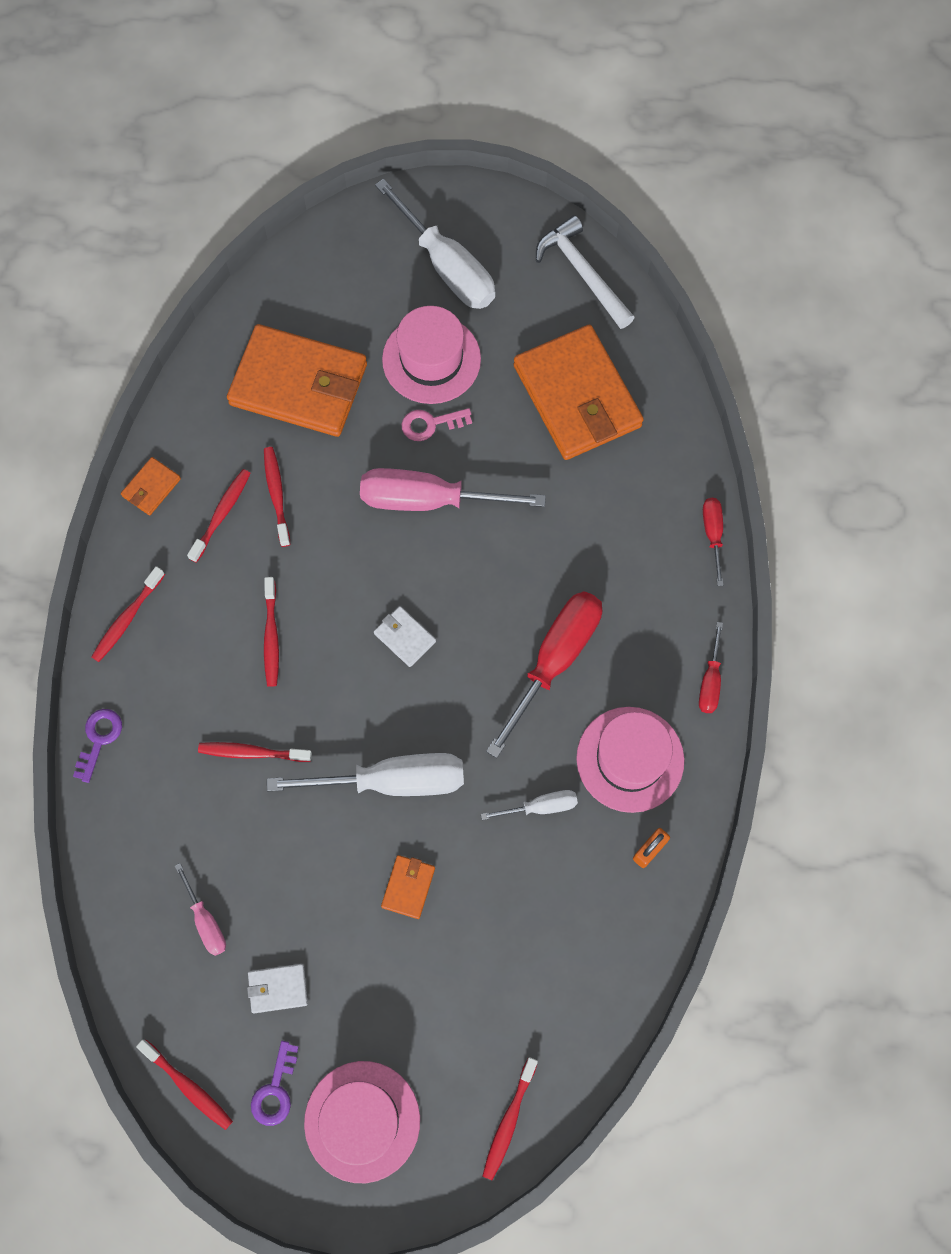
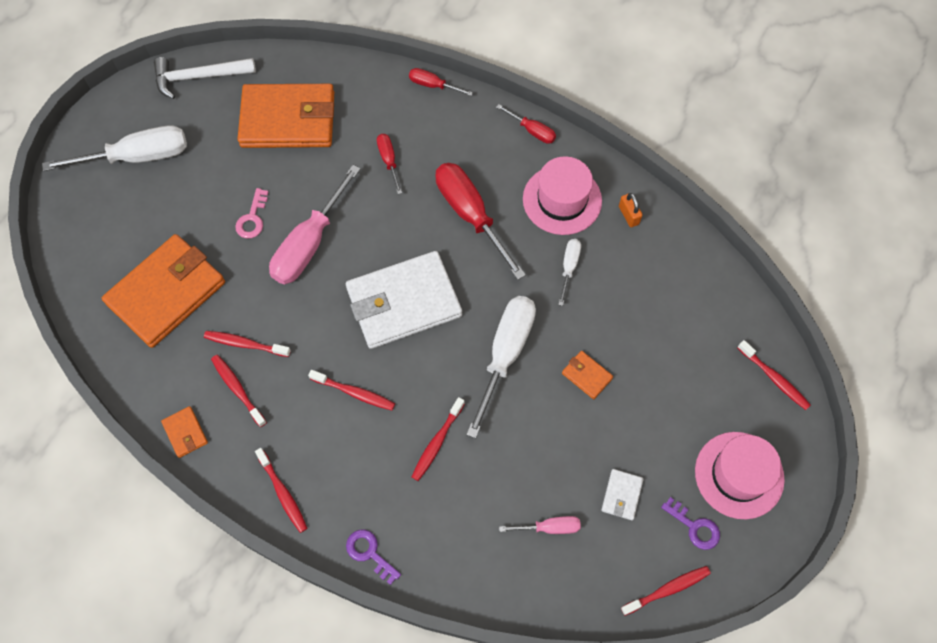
camera: 65 degrees left, 5 degrees down
white wallet [374,606,436,667] -> white wallet [346,251,462,349], size x2.42
pink hat [382,306,481,404] -> none
none -> red screwdriver [377,134,402,194]

